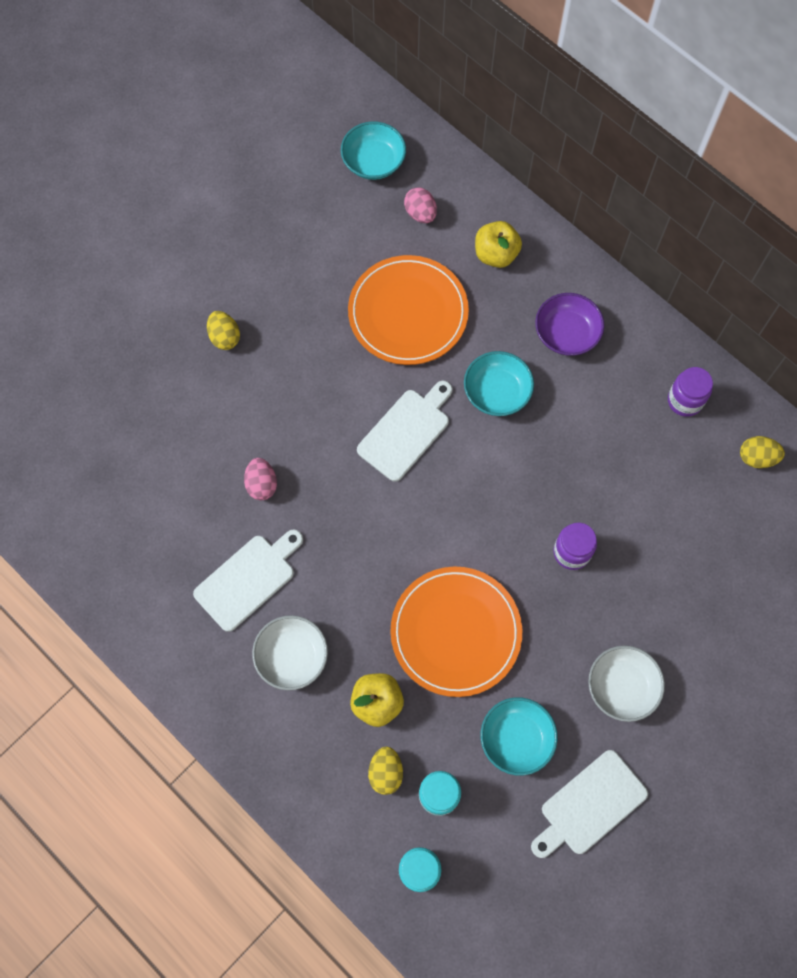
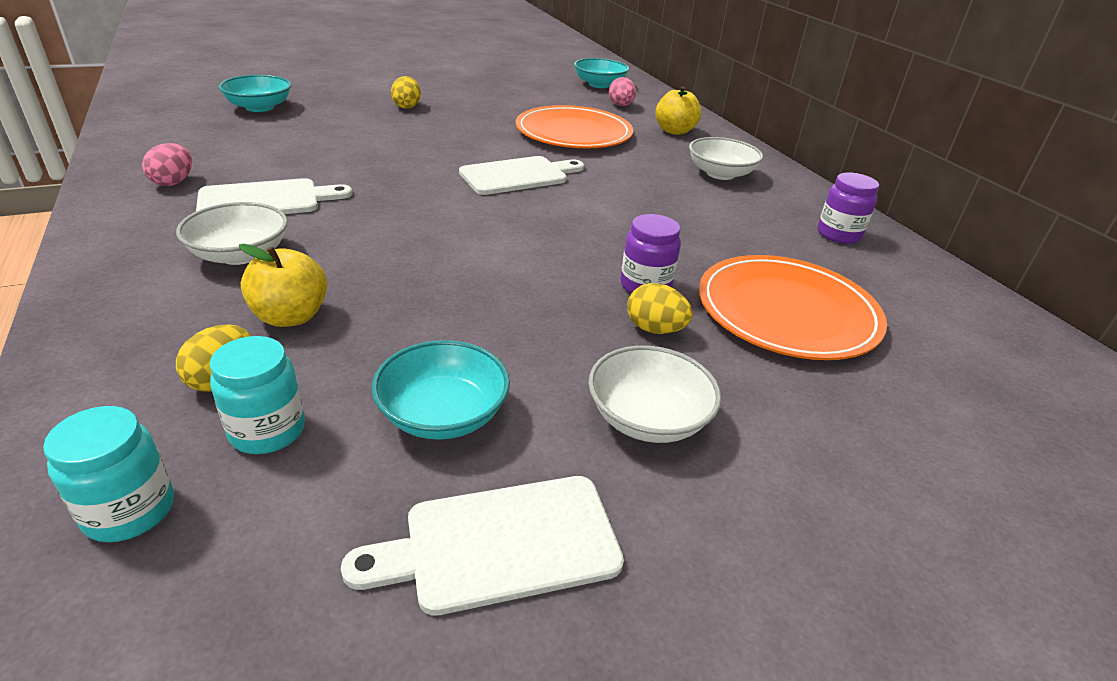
camera: 20 degrees right, 35 degrees down
pink egg [244,458,277,500] -> pink egg moved to [142,143,192,186]
orange plate [390,567,522,697] -> orange plate moved to [699,255,887,360]
turquoise bowl [464,351,534,416] -> turquoise bowl moved to [219,75,291,112]
purple bowl [535,293,604,356] -> white bowl [689,137,763,180]
yellow egg [740,436,785,468] -> yellow egg moved to [627,283,693,334]

